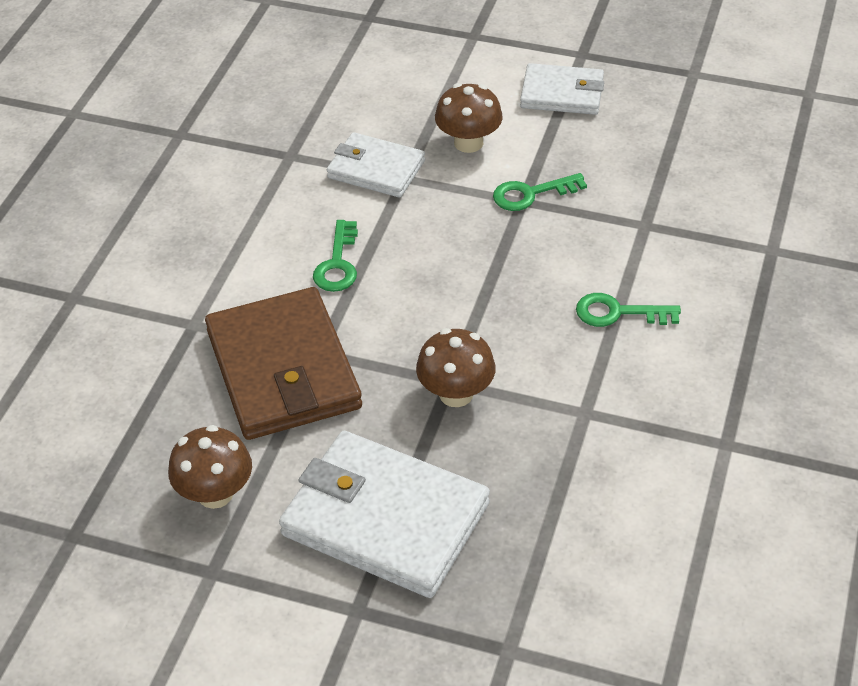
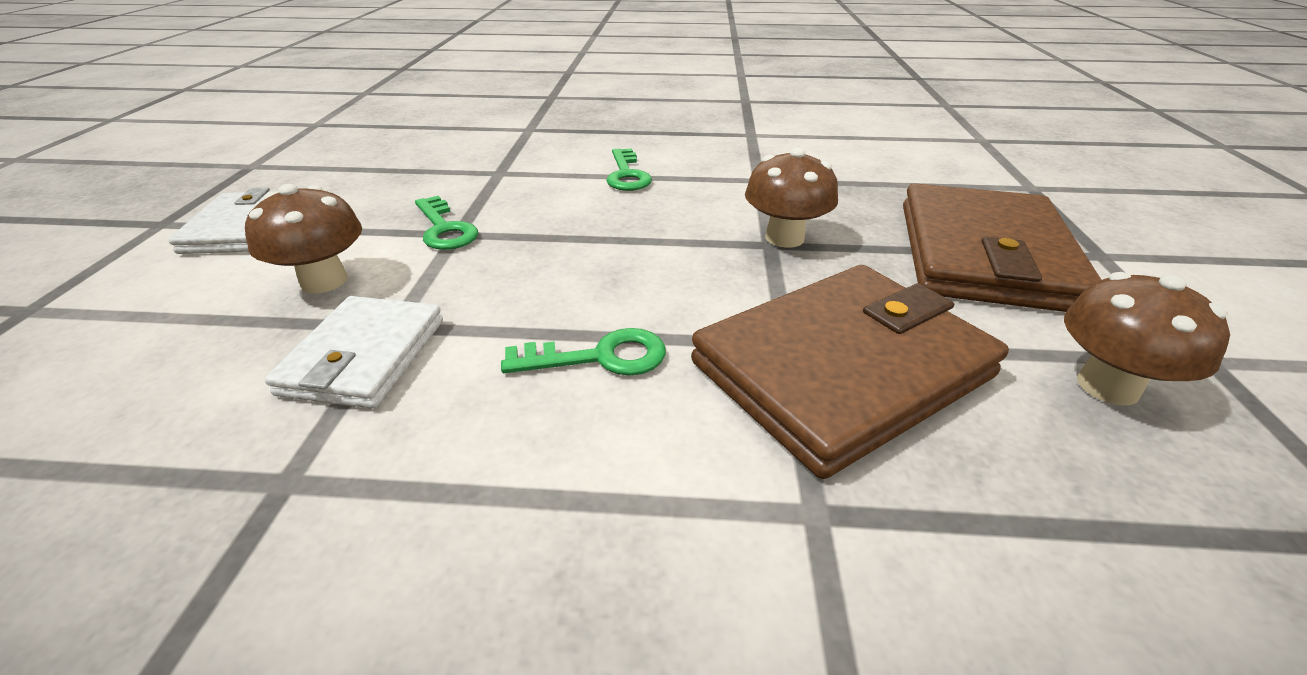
camera: 105 degrees left, 10 degrees down
white wallet [279,431,490,598] -> brown wallet [903,183,1101,312]

